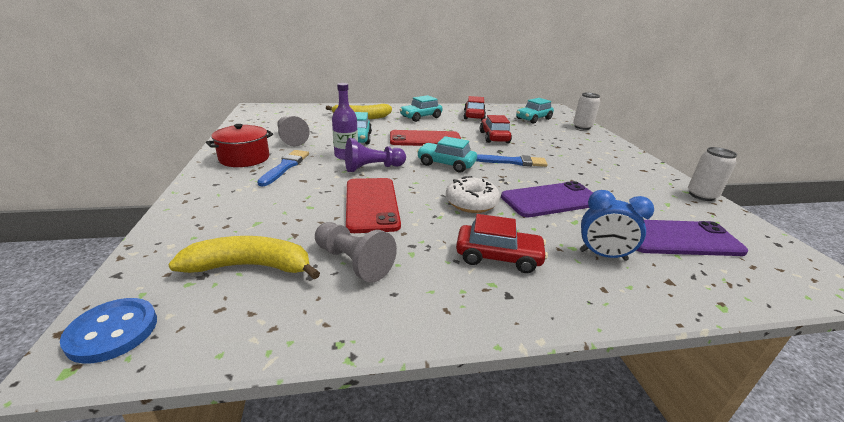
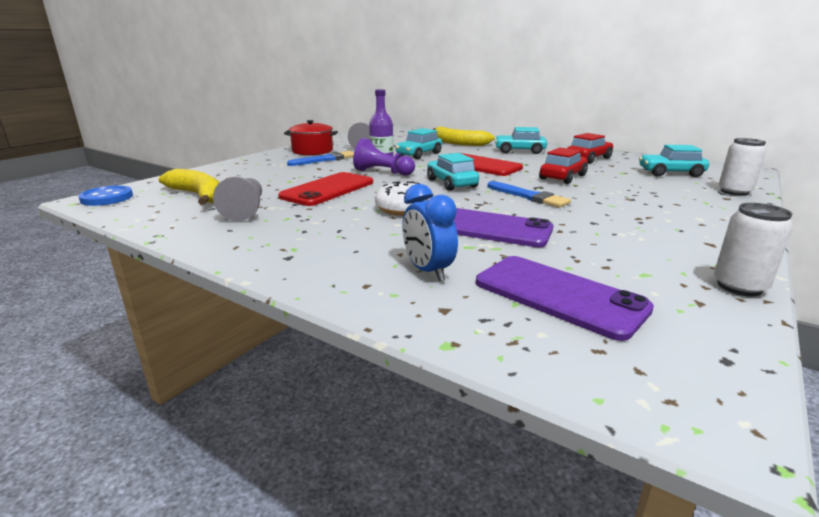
camera: 45 degrees right, 5 degrees down
red car [456,214,548,273] -> none

